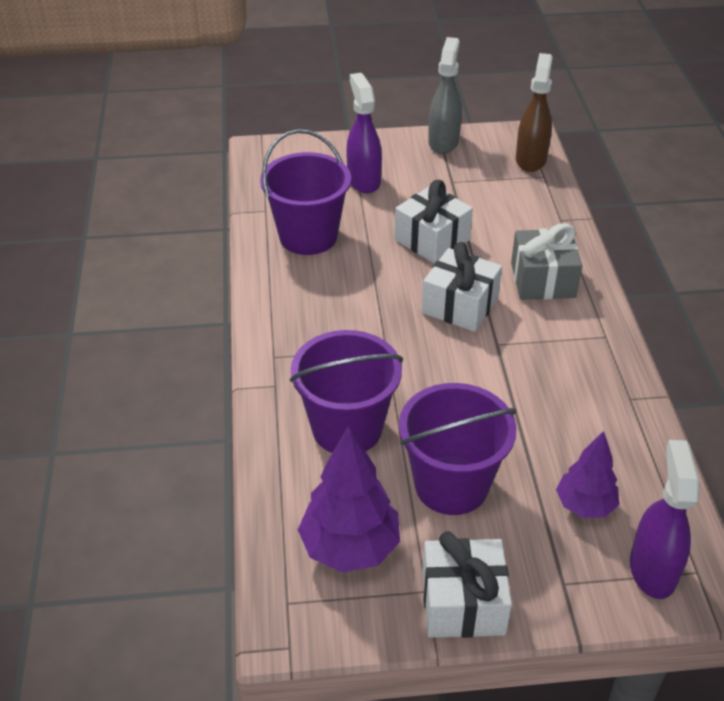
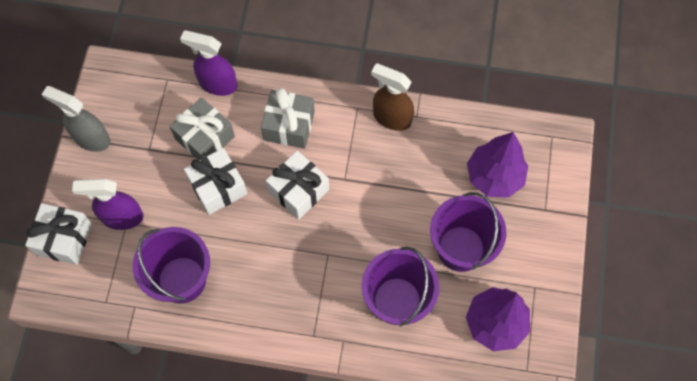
camera: 75 degrees left, 25 degrees up
white gift [422,531,512,638] -> white gift moved to [25,203,92,265]
brown spray bottle [516,53,553,172] -> brown spray bottle moved to [371,63,414,131]
purple tree [556,431,619,518] -> purple tree [467,132,528,198], size x1.56
purple spray bottle [630,440,700,599] -> purple spray bottle moved to [180,30,237,96]
none -> grey gift [170,97,235,160]

